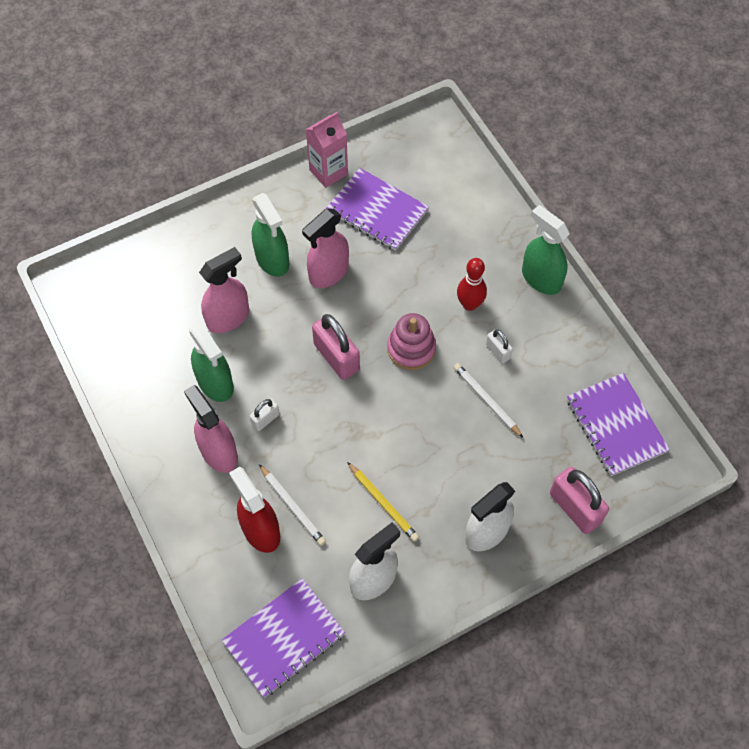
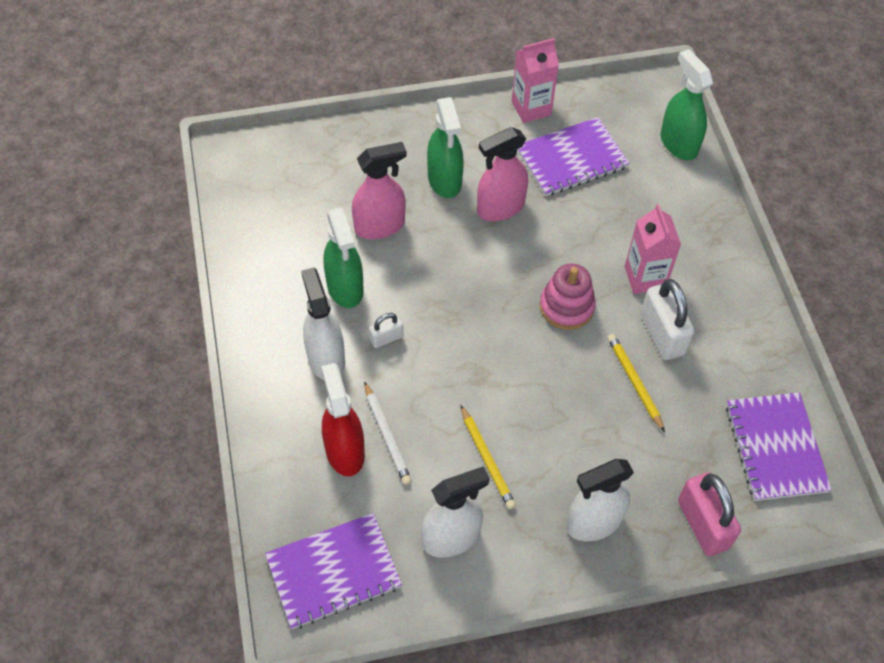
camera: 15 degrees right, 5 degrees down
pink spray bottle [184,385,238,473] -> white spray bottle [301,268,345,380]
pink padlock [312,314,360,380] -> none
purple notebook [326,168,429,251] -> purple notebook turned 75 degrees counterclockwise [517,117,630,196]
white pencil [453,363,523,438] -> yellow pencil [607,334,665,432]
red bowling pin [457,258,487,311] -> pink carton [625,204,681,294]
white padlock [486,329,513,363] -> white padlock [641,279,694,360], size x1.89
green spray bottle [522,205,570,295] -> green spray bottle moved to [661,49,713,160]

